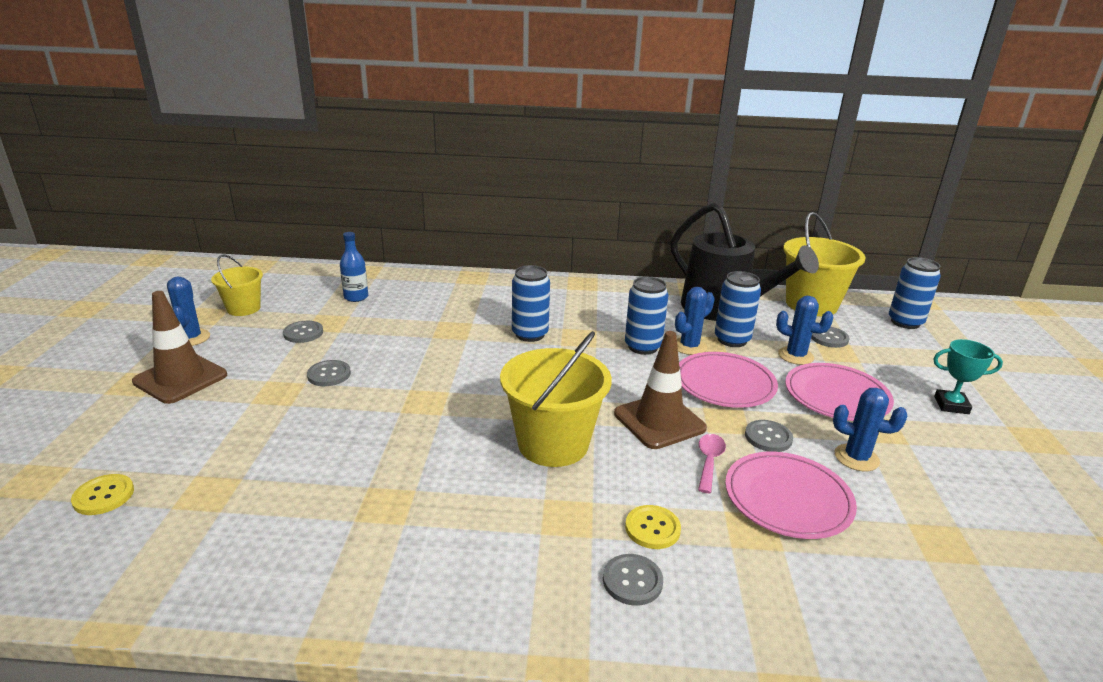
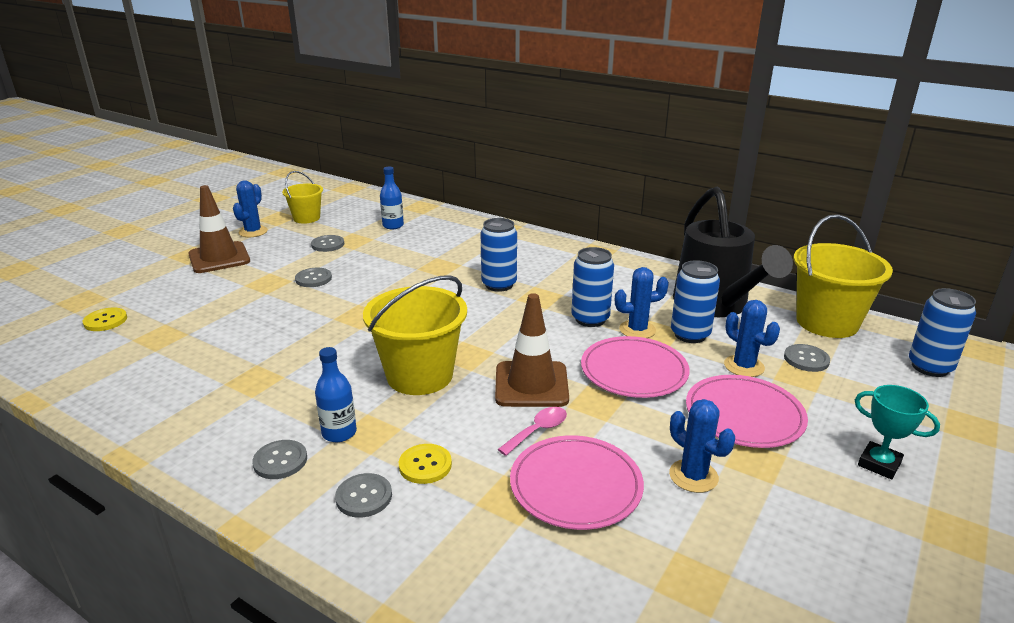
camera: 30 degrees right, 0 degrees up
grey button [745,420,793,452] -> grey button moved to [252,440,307,479]
none -> blue bottle [315,347,357,442]

